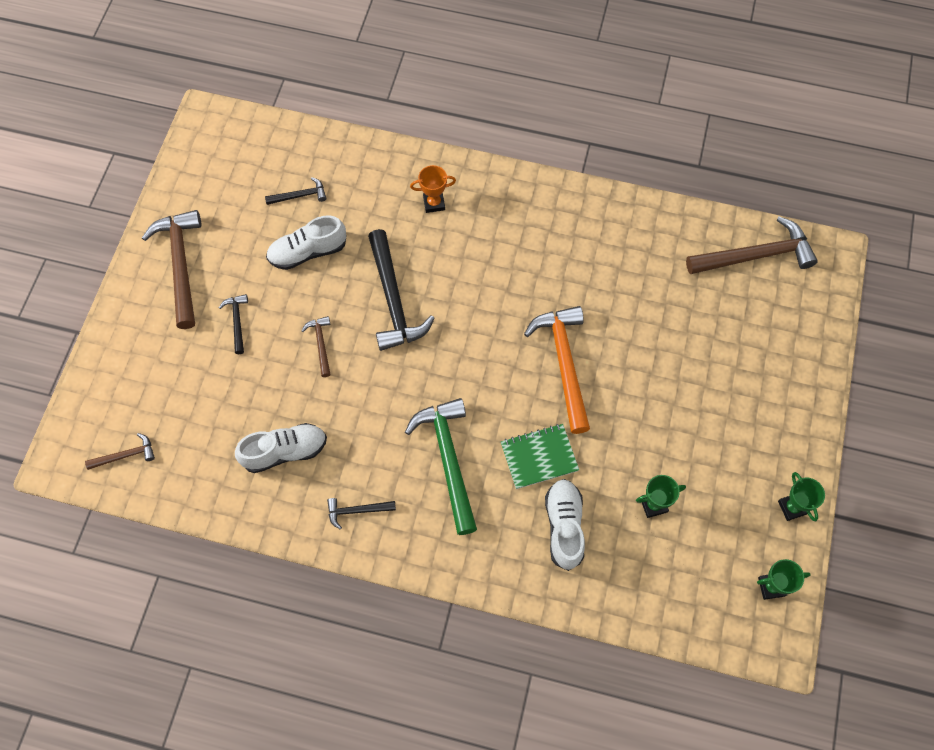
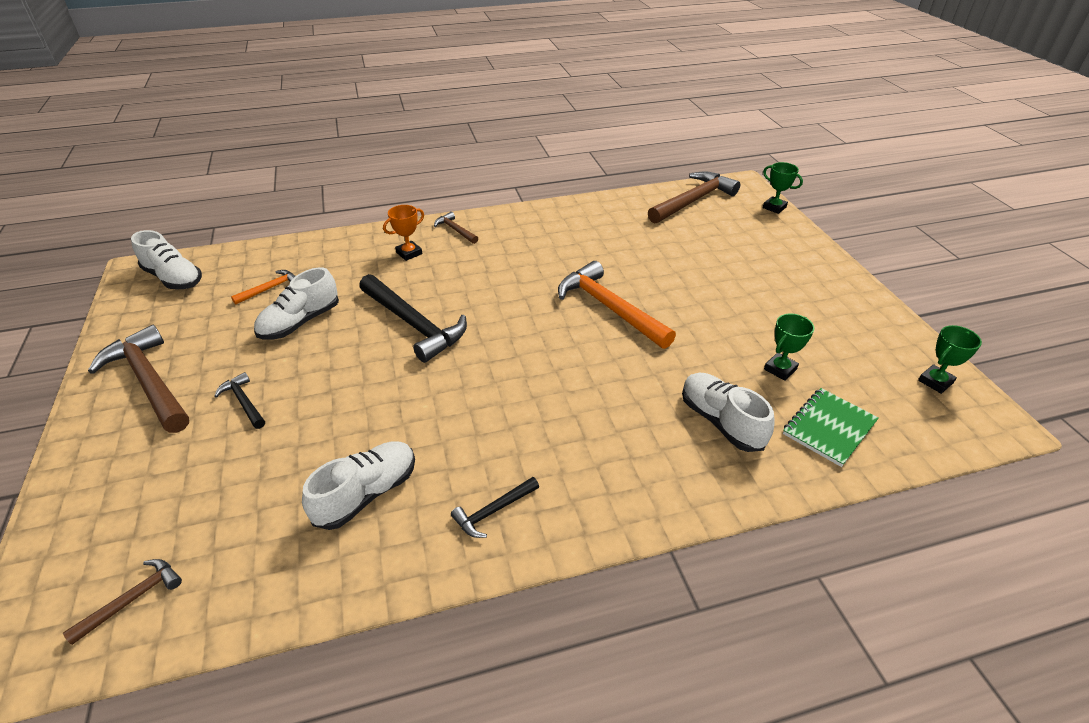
camera: 30 degrees left, 25 degrees down
black hammer [265,177,326,205] -> orange hammer [231,270,295,305]
brown hammer [301,316,331,377] -> brown hammer moved to [434,212,478,244]
green hammer [405,398,477,535] -> none
green notebook [501,424,579,489] -> green notebook moved to [783,388,879,467]
green trophy [778,472,825,521] -> green trophy moved to [763,162,803,214]
none -> white shoe [131,230,202,290]

